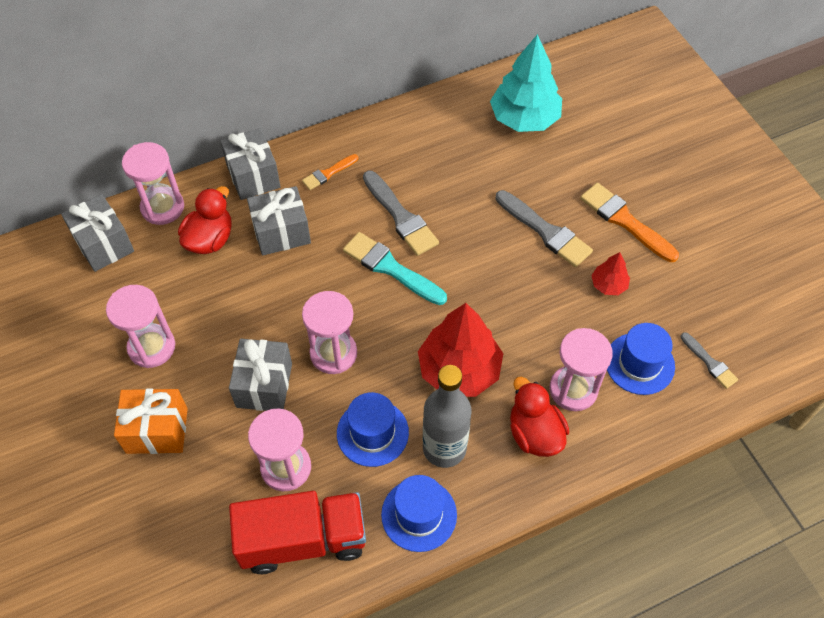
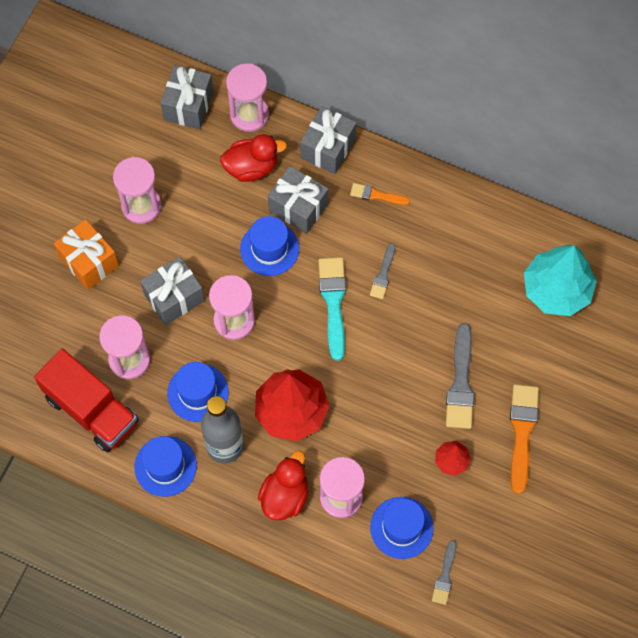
camera: 50 degrees right, 10 degrees up
grey brush [363,170,439,256] -> grey brush [370,243,395,299], size x0.57
none -> blue hat [240,216,299,276]

